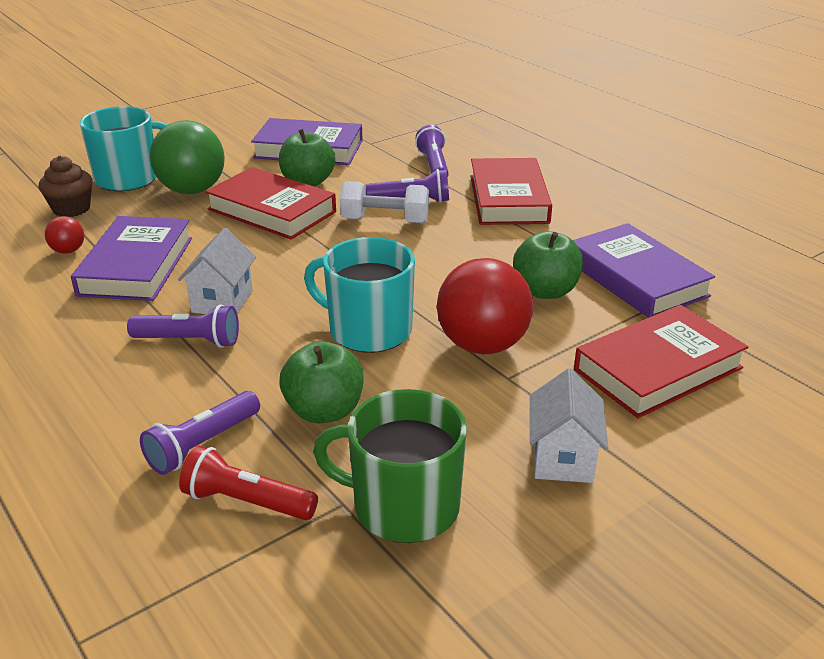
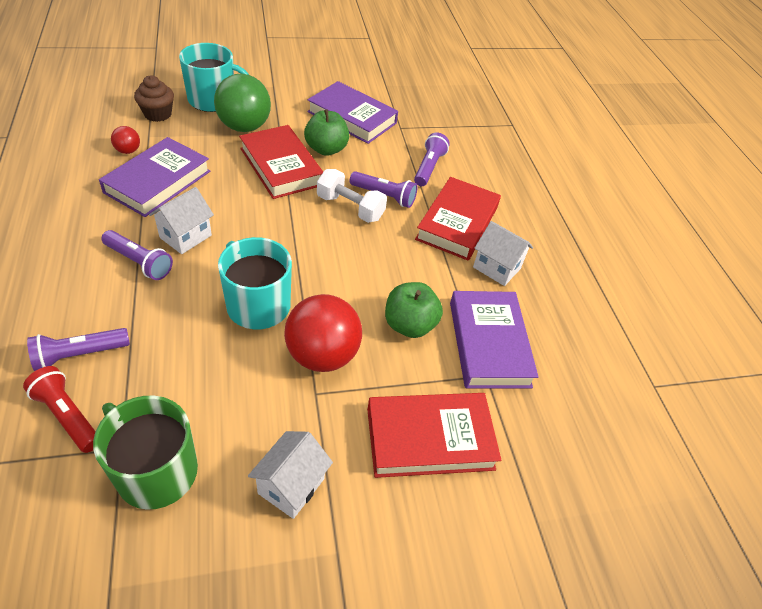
camera: 20 degrees right, 15 degrees up
green apple [279,341,364,423] -> none
none -> white house [473,221,533,286]

